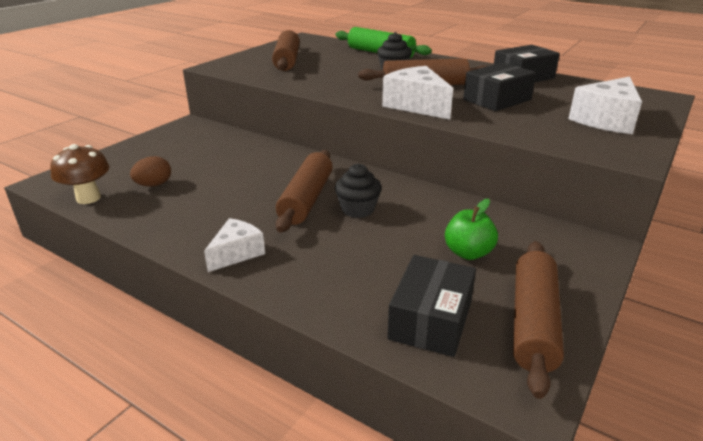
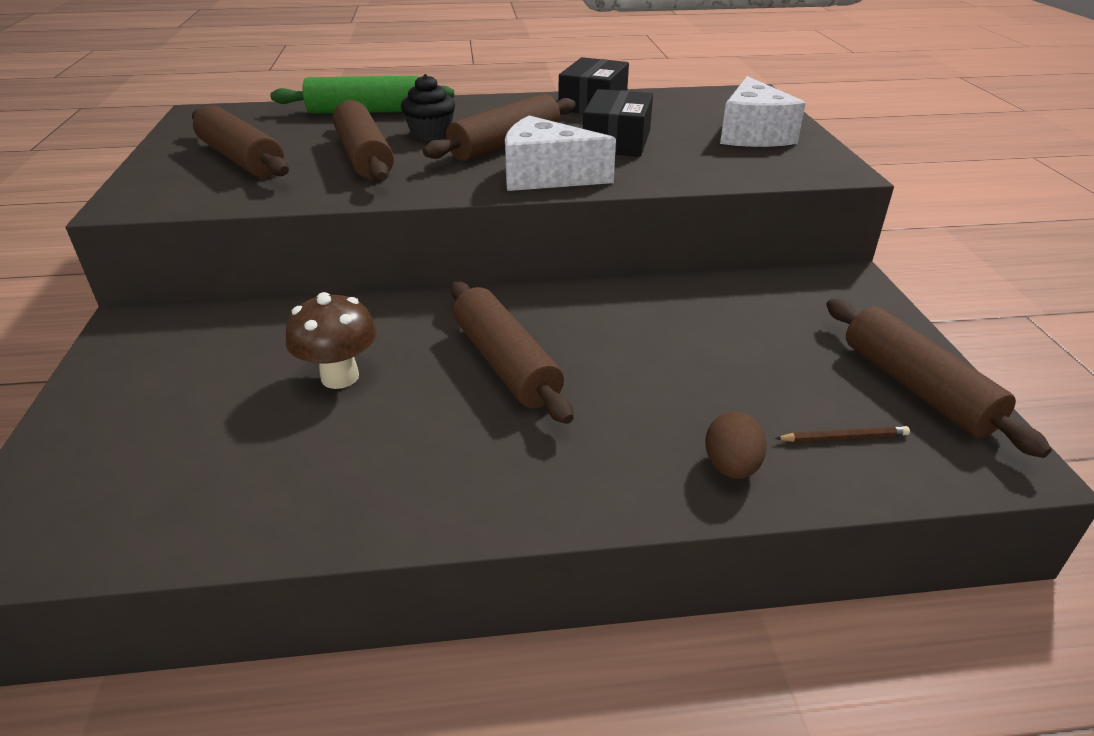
camera: 40 degrees left, 5 degrees up
brown mushroom [50,144,110,204] -> brown mushroom moved to [286,292,377,389]
brown egg [130,156,171,187] -> brown egg moved to [705,411,767,479]
white cheese [204,218,265,272] -> none
black cupcake [335,164,382,218] -> none
black box [387,255,476,357] -> brown pencil [775,426,910,442]
green apple [445,198,498,260] -> none
none -> brown rolling pin [333,100,394,181]

